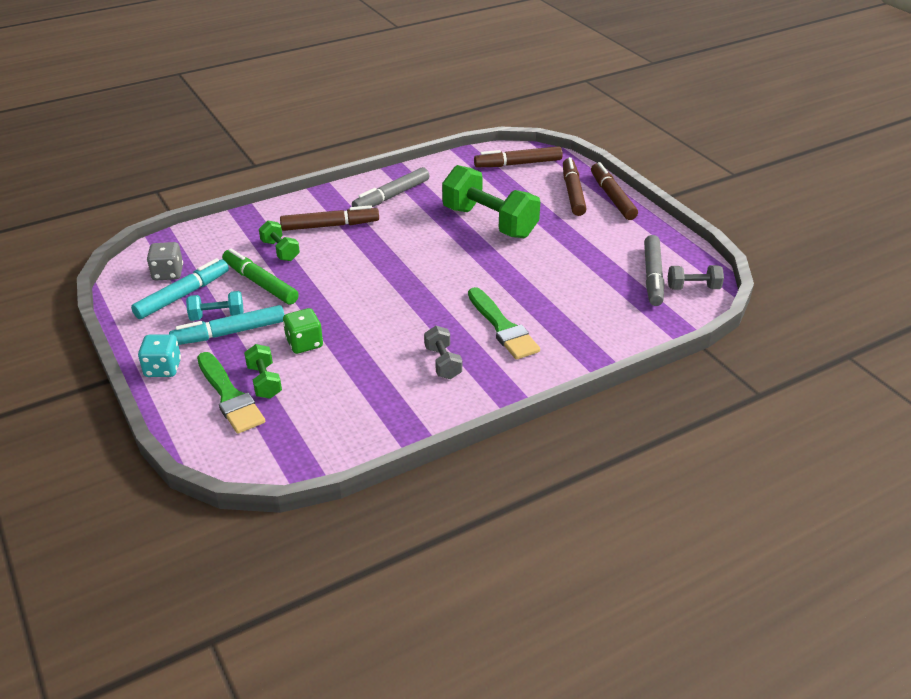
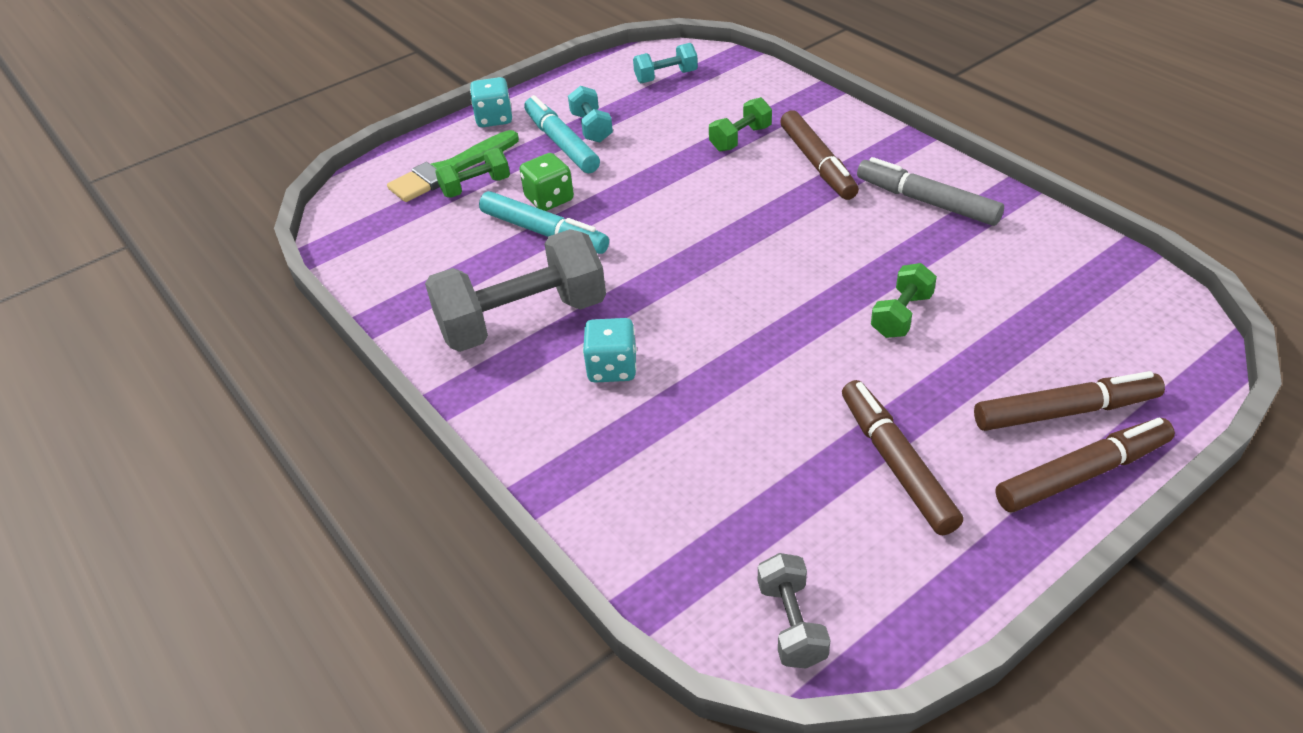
camera: 85 degrees right, 5 degrees up
turquoise marker [131,258,229,319] -> turquoise marker moved to [479,191,609,254]
grey dice [147,242,183,280] -> turquoise dumbbell [633,43,698,83]
green marker [222,248,299,305] -> none
grey dumbbell [424,326,462,379] -> grey dumbbell [425,229,606,352], size x2.06
green dumbbell [442,165,540,238] -> green dumbbell [871,263,937,338], size x0.49
green brush [468,287,540,360] -> turquoise dice [583,318,637,383]
brown marker [474,146,563,167] -> brown marker moved to [842,380,963,535]
grey marker [644,235,664,306] -> none

